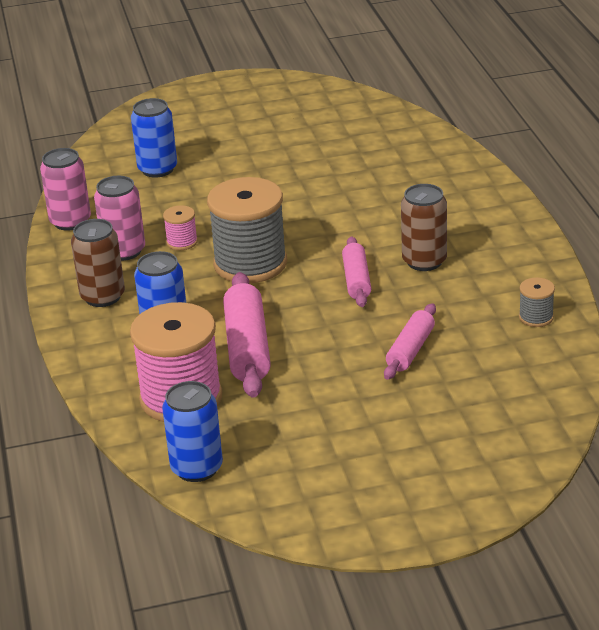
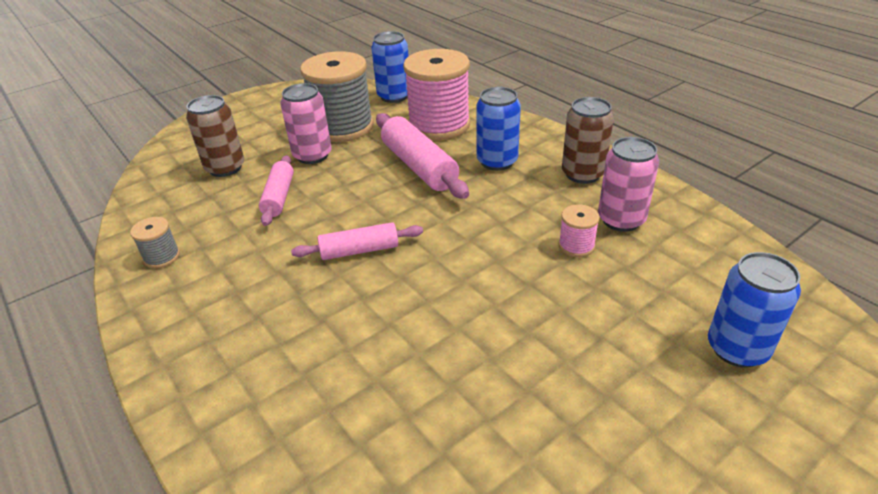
camera: 155 degrees right, 5 degrees up
pink can [40,148,91,231] -> pink can moved to [281,83,332,164]
grey spool [207,177,287,283] -> grey spool moved to [300,51,374,142]
pink rolling pin [342,237,371,307] -> pink rolling pin turned 75 degrees counterclockwise [291,222,423,260]
brown can [401,184,447,271] -> brown can moved to [186,95,244,177]

